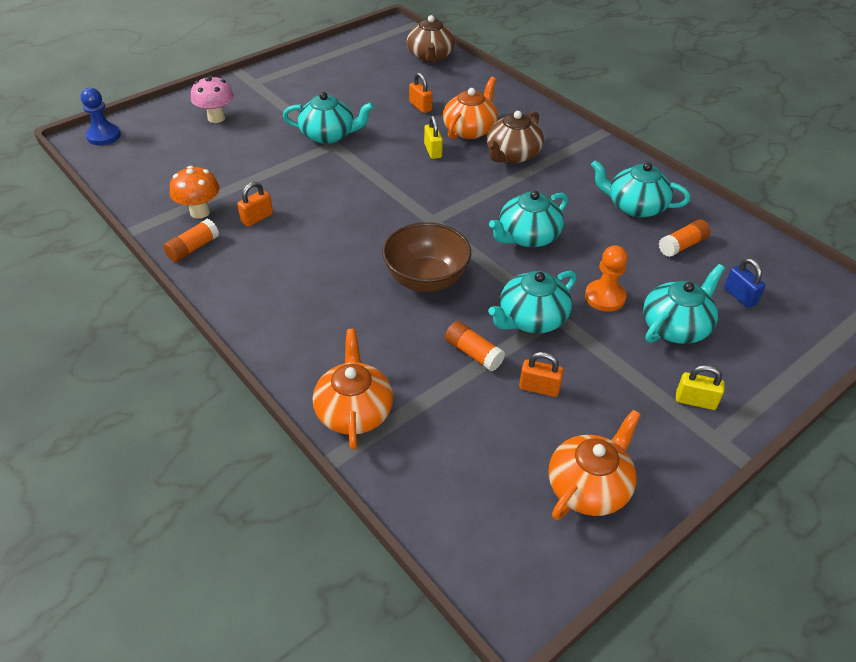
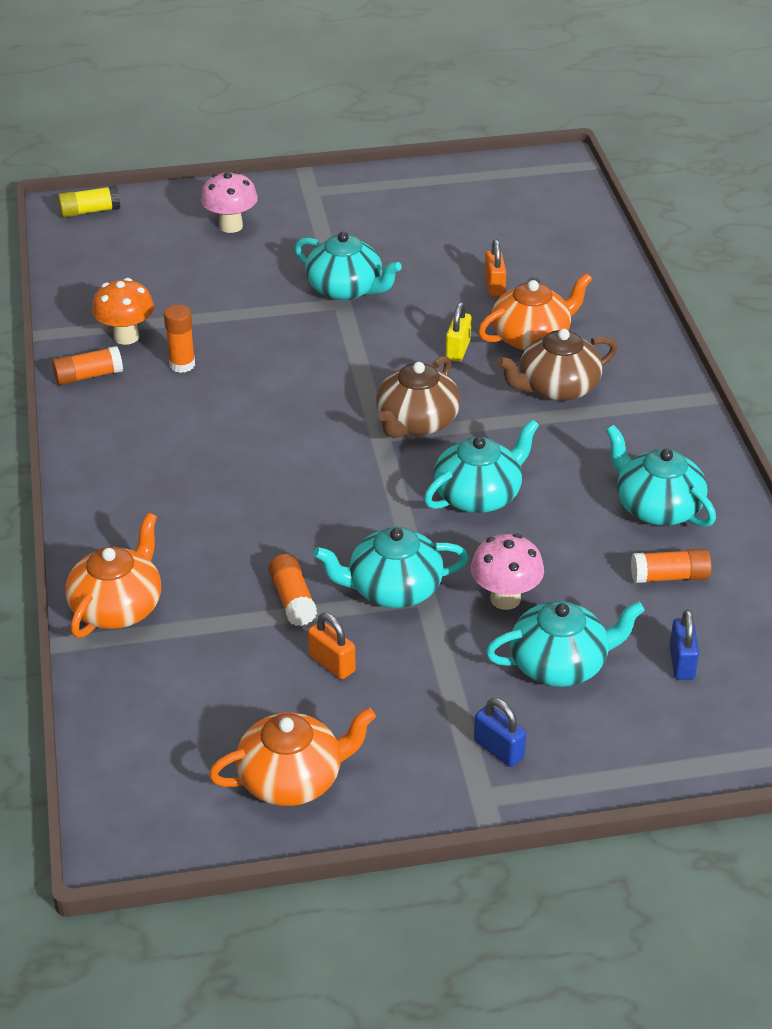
camera: 30 degrees right, 5 degrees down
blue pawn [81,88,121,145] -> yellow glue stick [58,185,120,217]
orange padlock [237,182,273,227] -> orange glue stick [164,305,195,373]
brown bowl [382,222,471,292] -> none
brown teapot [407,15,455,62] -> brown teapot moved to [376,356,461,438]
turquoise teapot [489,191,568,247] -> turquoise teapot turned 150 degrees clockwise [424,419,539,513]
orange pawn [585,245,627,312] -> pink mushroom [471,534,544,610]
yellow padlock [676,365,725,410] -> blue padlock [474,698,526,767]

